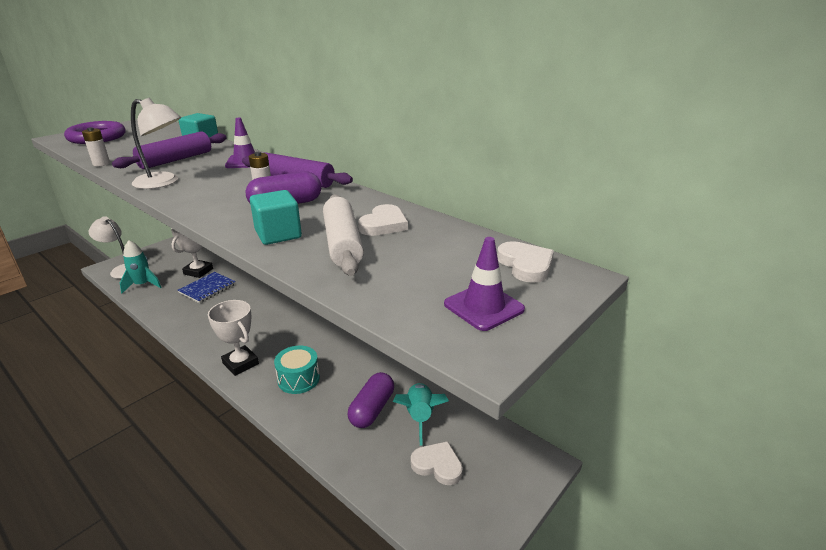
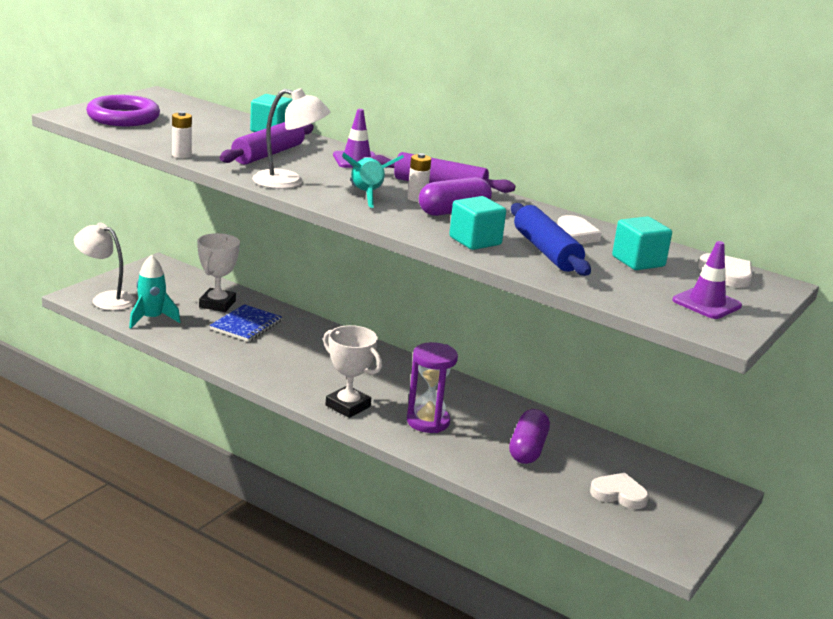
camera: 10 degrees left, 5 degrees down
turquoise drum [274,346,320,394] -> purple hourglass [407,342,458,433]
white rolling pin [323,194,364,276] -> blue rolling pin [511,203,591,276]
turquoise rocket [393,383,449,445] -> turquoise rocket moved to [342,153,404,208]
none -> turquoise cube [612,217,672,270]

